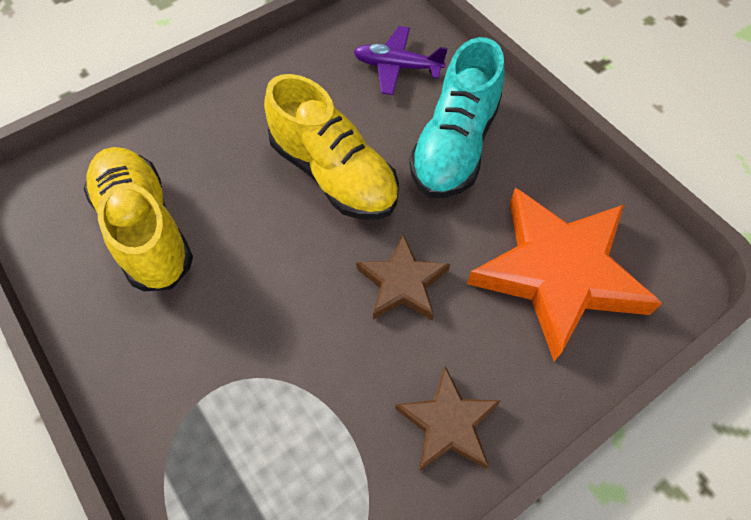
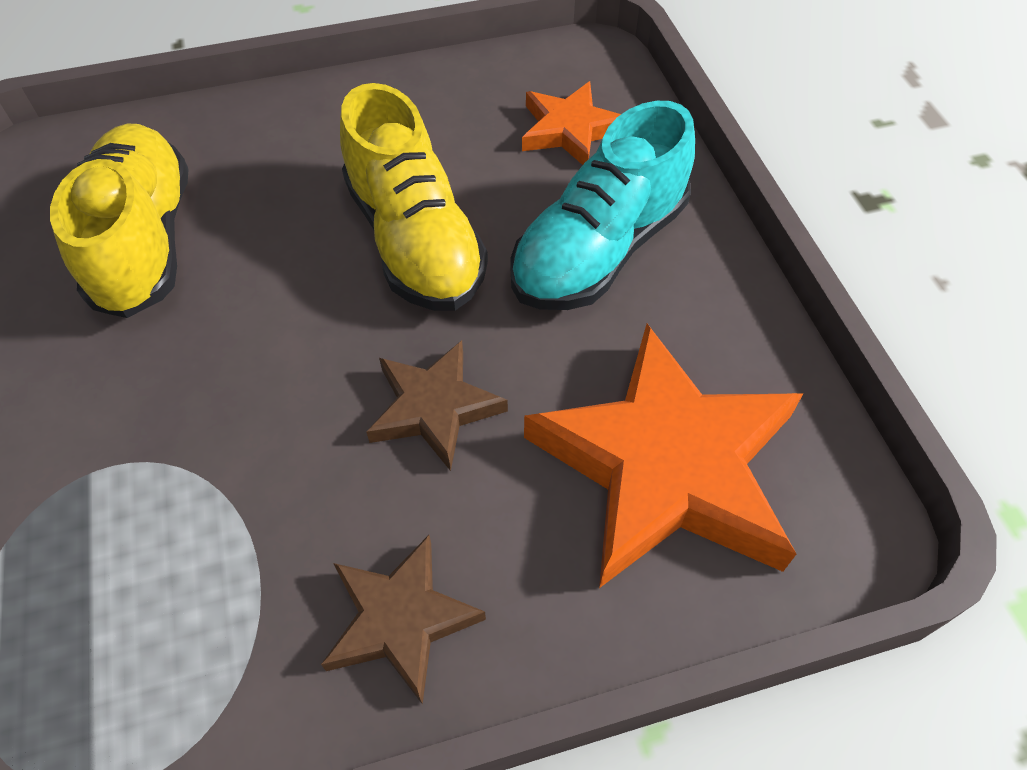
camera: 20 degrees right, 5 degrees down
purple plane [354,26,448,95] -> orange star [522,81,621,165]

